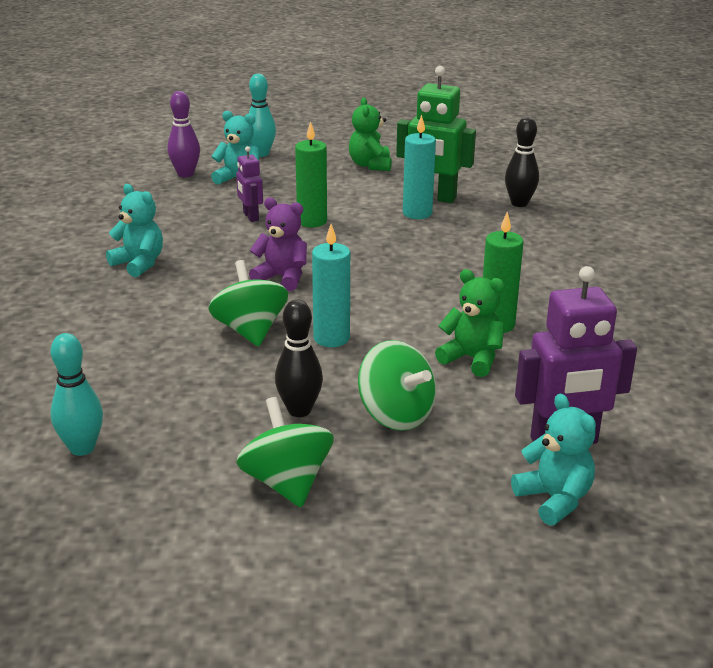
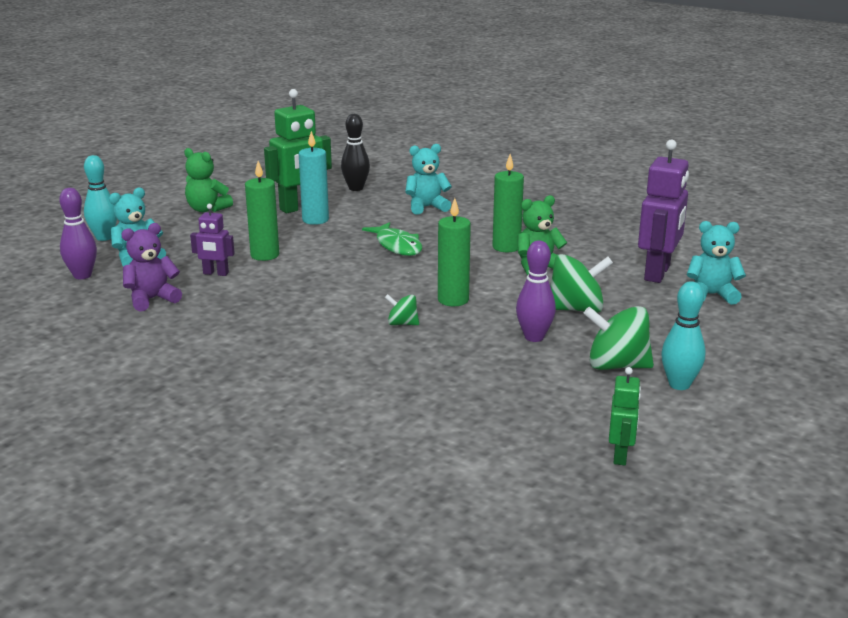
camera: 55 degrees left, 5 degrees down
turquoise bowling pin [50,333,103,456] -> turquoise bowling pin moved to [661,281,706,390]
turquoise teddy bear [106,184,163,277] -> turquoise teddy bear moved to [405,144,452,215]
green spinning top [209,260,288,347] -> green spinning top [385,294,419,325], size x0.53
purple teddy bear [249,197,307,291] -> purple teddy bear moved to [121,223,182,312]
black bowling pin [275,299,323,417] -> purple bowling pin [516,241,556,342]
turquoise candle [312,224,350,347] -> green candle [438,198,471,306]
none -> green fish [362,222,422,256]
none -> green robot [609,367,641,465]

